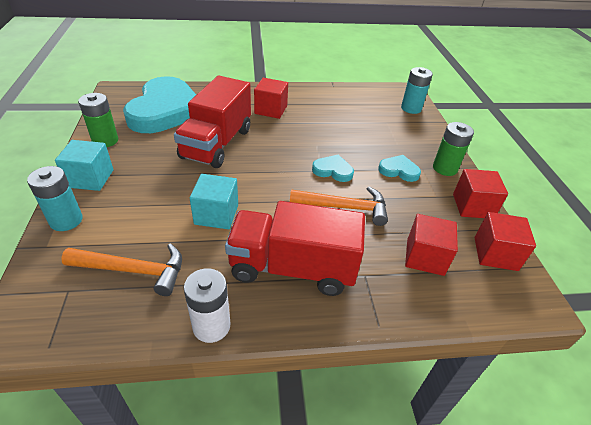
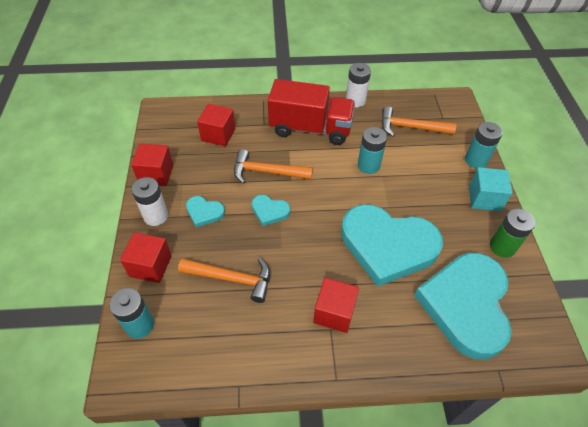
camera: 175 degrees left, 10 degrees up
red truck [174,76,251,168] -> turquoise heart [341,204,443,287]
turquoise cube [190,174,238,229] -> turquoise battery [358,127,387,174]
green battery [433,122,474,176] -> white battery [132,177,168,226]
red cube [474,212,536,271] -> red cube moved to [120,232,172,283]
none -> orange hammer [178,257,270,303]

